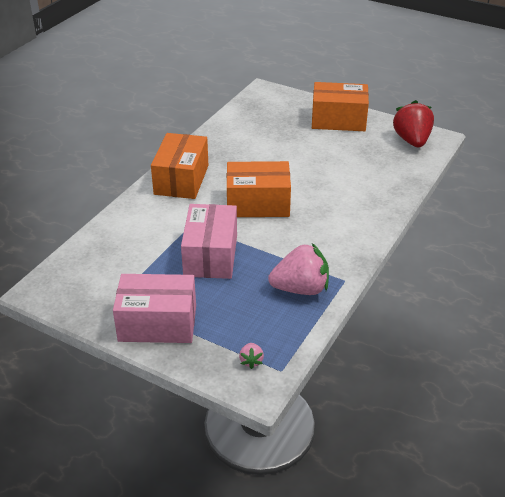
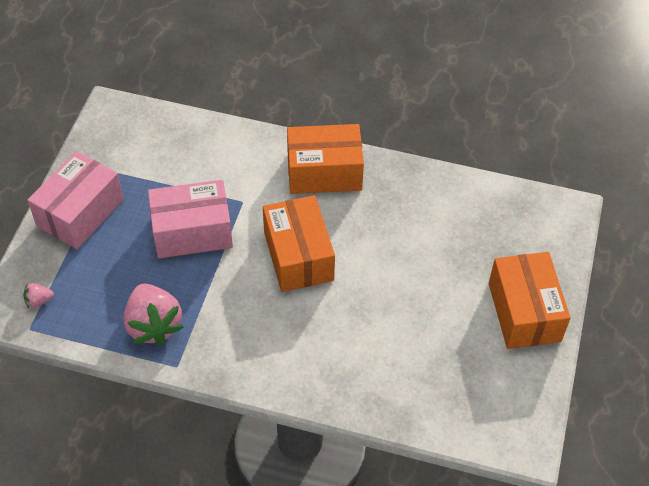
camera: 75 degrees right, 15 degrees up
pink box [113,274,196,343] -> pink box turned 45 degrees clockwise [27,151,124,249]
red strawberry [393,100,434,147] -> none

